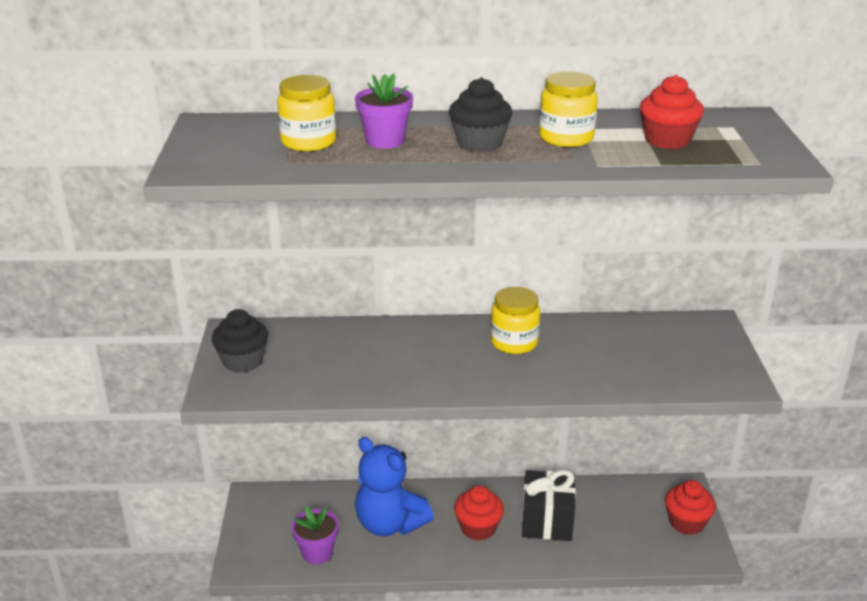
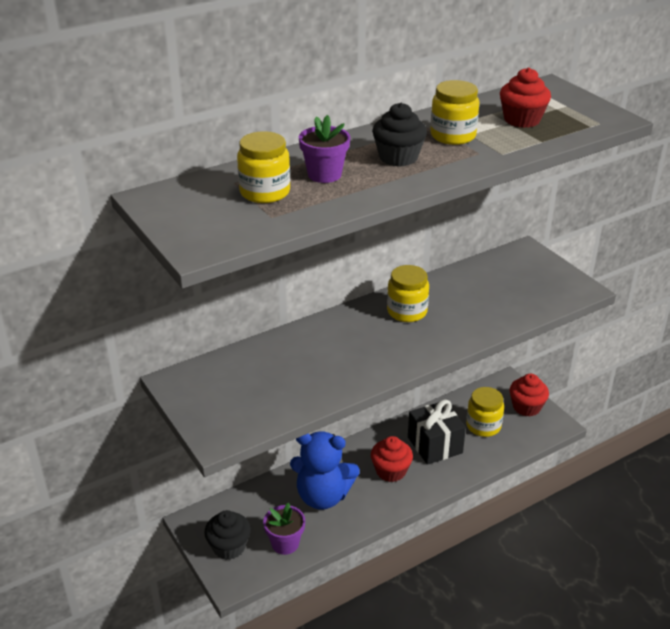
camera: 30 degrees left, 5 degrees up
black cupcake [212,309,268,372] -> black cupcake moved to [204,510,251,560]
none -> yellow jar [466,387,504,437]

